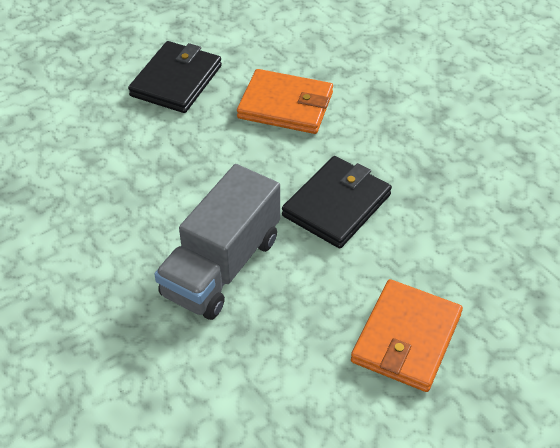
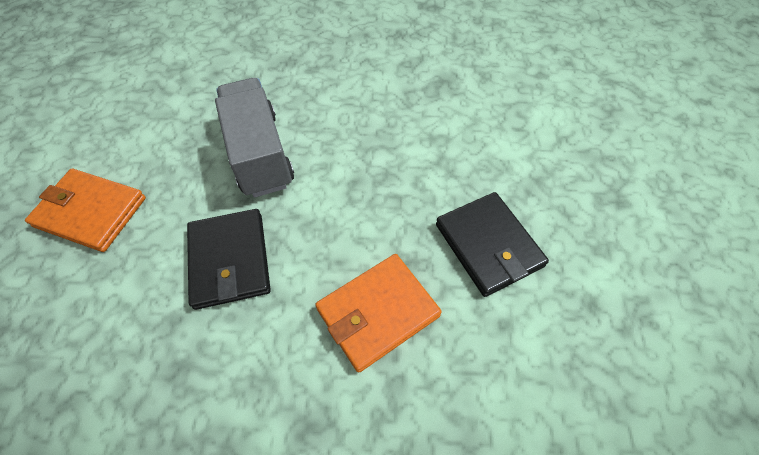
camera: 130 degrees right, 10 degrees up
orange wallet [351,279,463,392] -> orange wallet turned 45 degrees counterclockwise [25,169,146,252]

